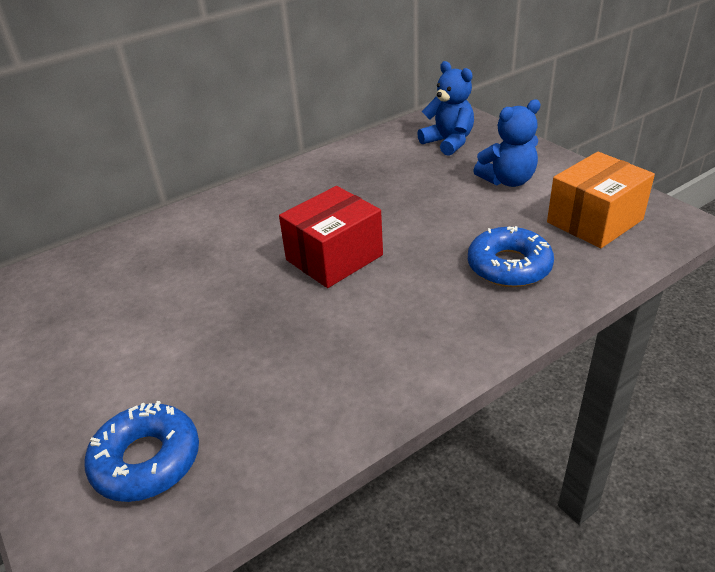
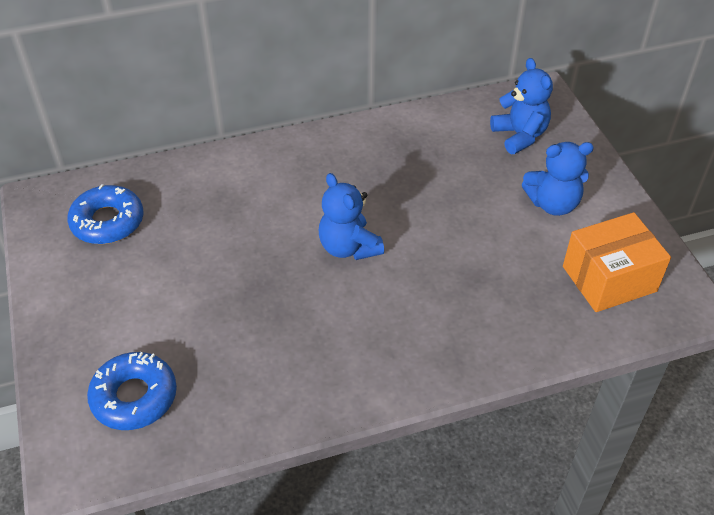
camera: 15 degrees right, 10 degrees up
red box [279,186,383,288] -> blue teddy bear [318,173,384,260]
blue donut [468,226,554,287] -> blue donut moved to [67,184,144,244]

